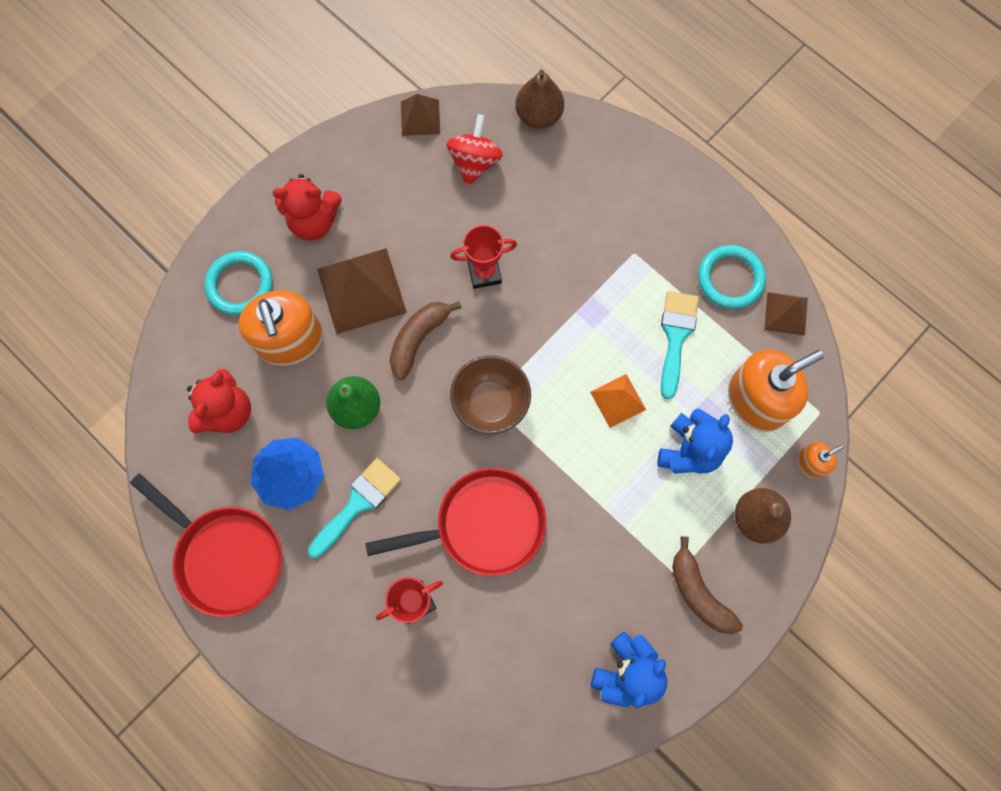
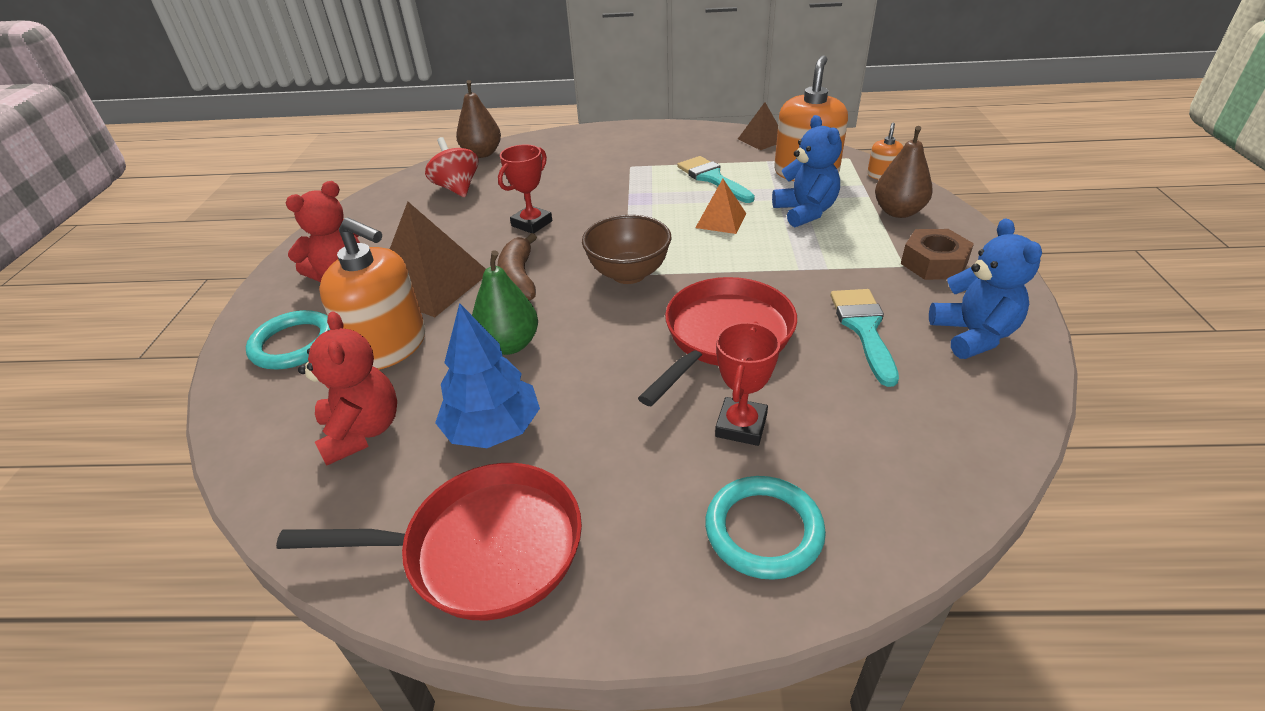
camera: 40 degrees left, 35 degrees down
turquoise brush [308,458,401,558] -> turquoise brush moved to [831,289,899,387]
brown pyramid [401,94,440,136] -> none
brown banana [672,536,743,634] -> brown nut [901,229,974,280]
turquoise ring [698,245,766,309] -> turquoise ring moved to [705,476,826,580]

